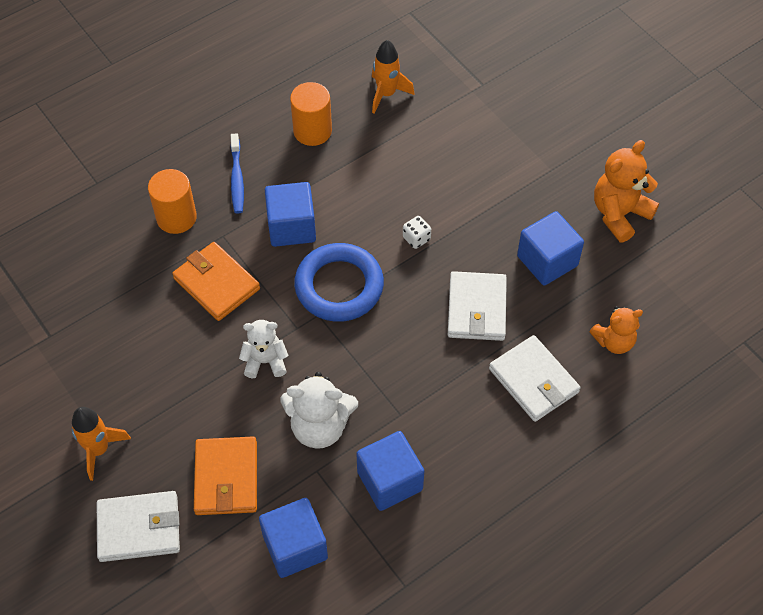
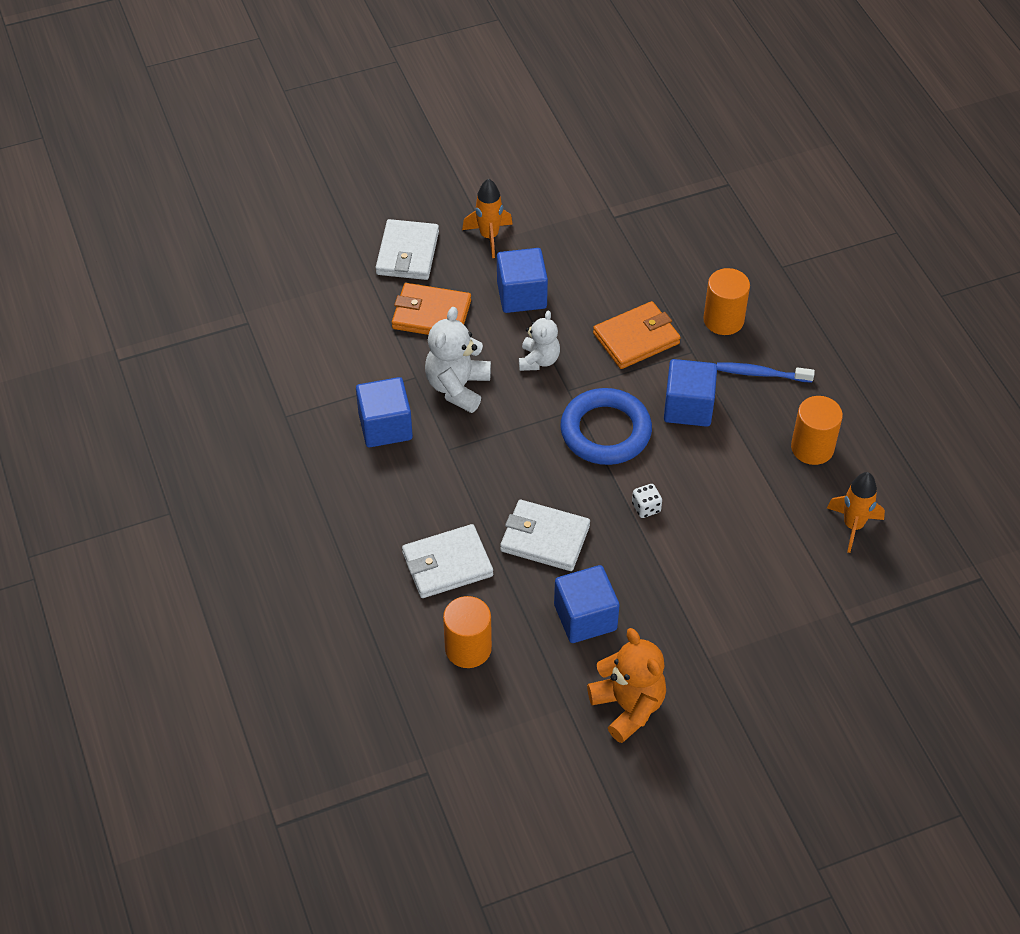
camera: 105 degrees right, 5 degrees down
blue cube [259,498,328,578] -> blue cube moved to [497,248,548,313]
orange teddy bear [589,306,643,354] -> orange cylinder [443,596,492,668]

